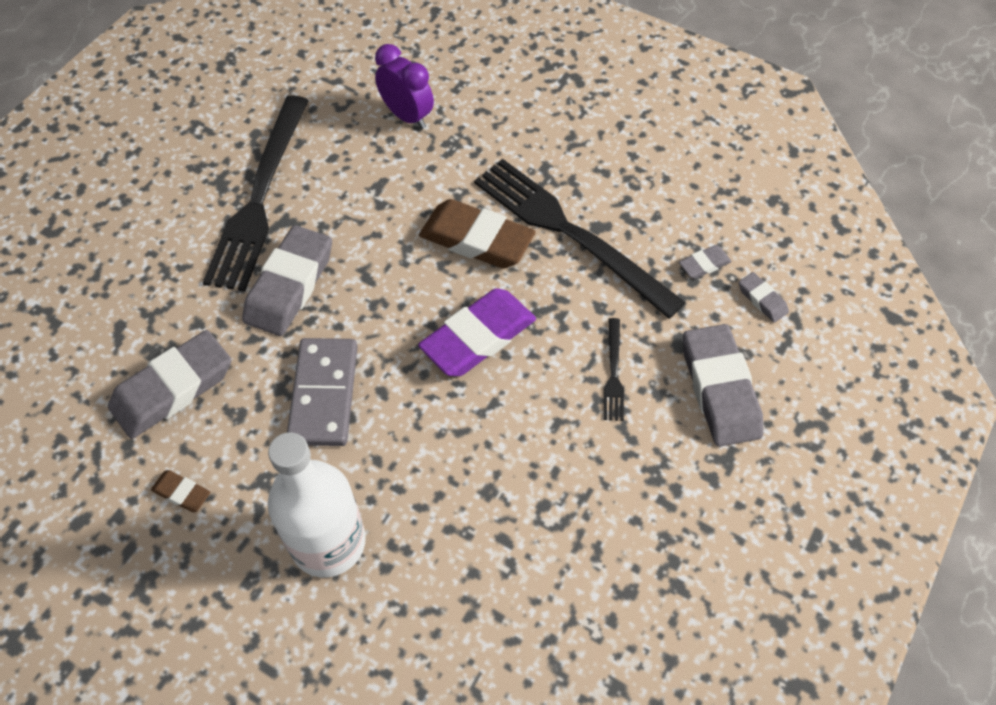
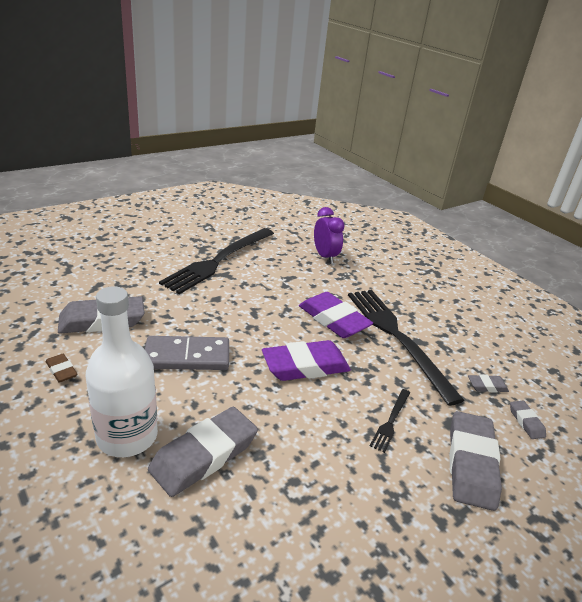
camera: 20 degrees right, 25 degrees down
grey eraser [242,225,332,336] -> grey eraser moved to [148,407,258,497]
grey domino [287,338,358,446] -> grey domino turned 60 degrees clockwise [145,336,229,370]
brown eraser [419,199,536,269] -> purple eraser [299,292,373,338]

